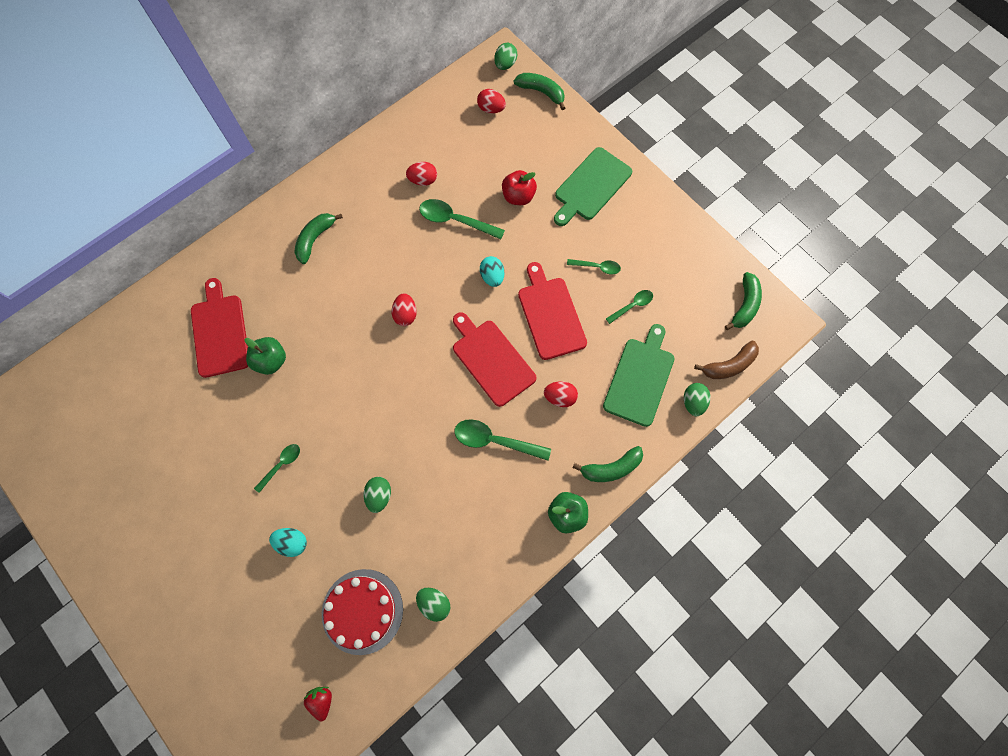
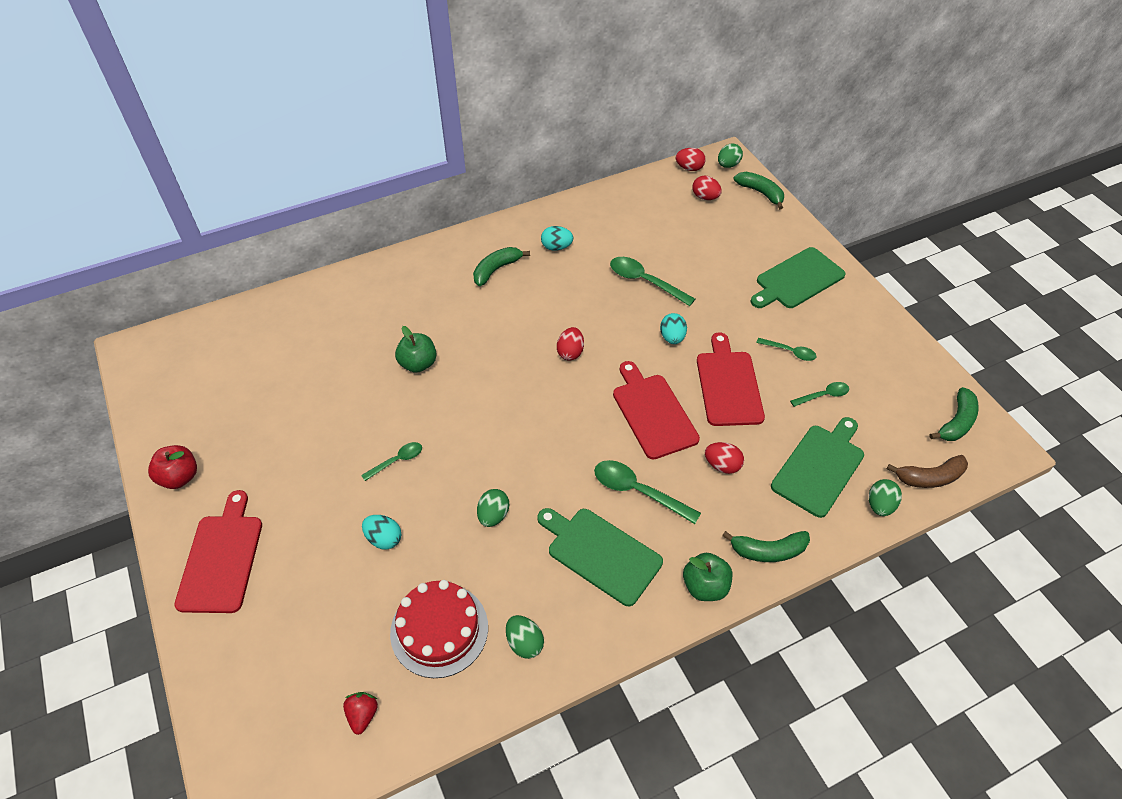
camera: 15 degrees right, 20 degrees down
red cutting board [191,278,248,378] -> red cutting board moved to [174,490,262,613]
red egg [406,162,437,186] -> red egg moved to [676,148,706,171]
red apple [502,170,537,205] -> red apple moved to [148,445,197,489]
none -> green cutting board [537,508,663,606]
none -> turquoise egg [541,226,573,251]

